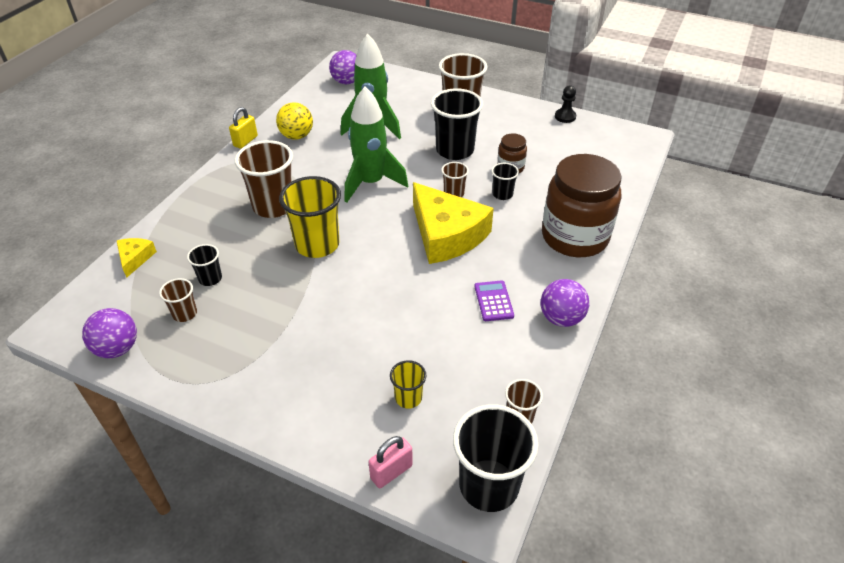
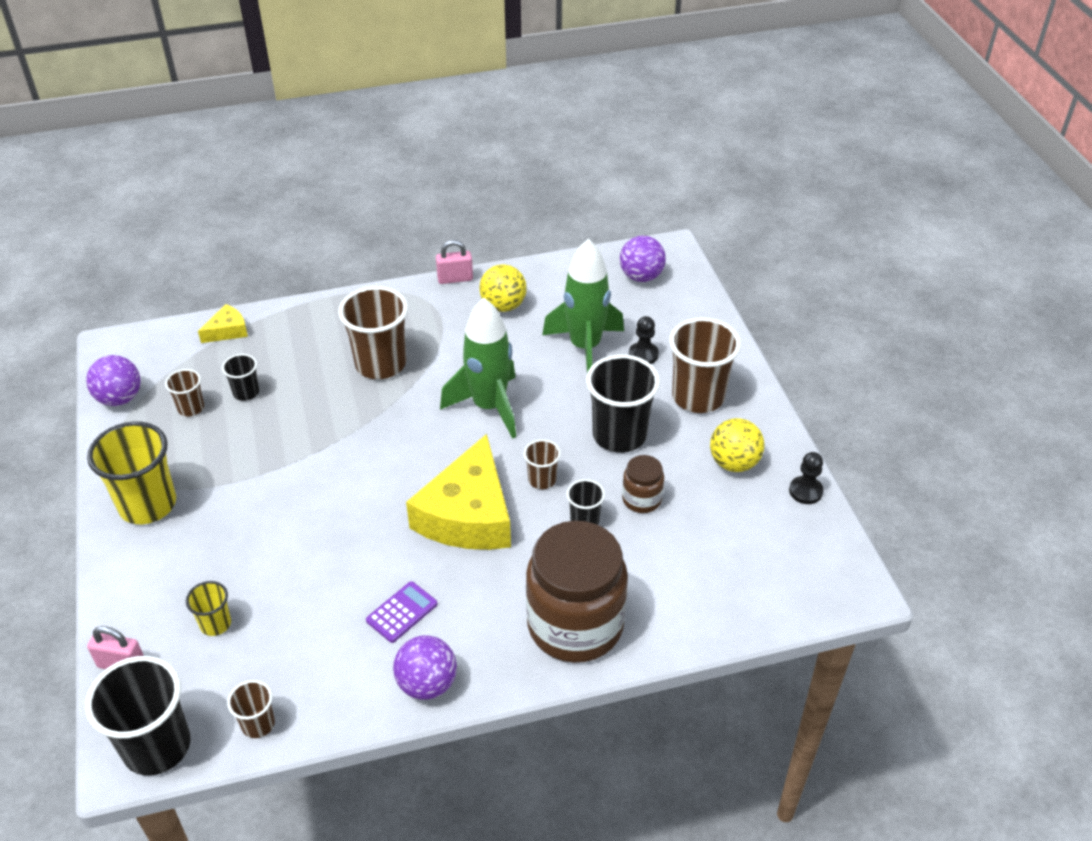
camera: 50 degrees right, 0 degrees up
yellow padlock [229,107,258,149] -> pink padlock [436,240,473,284]
yellow cup [279,176,341,258] -> yellow cup moved to [87,421,176,524]
none -> black pawn [629,316,659,364]
none -> yellow ball [710,418,765,472]

